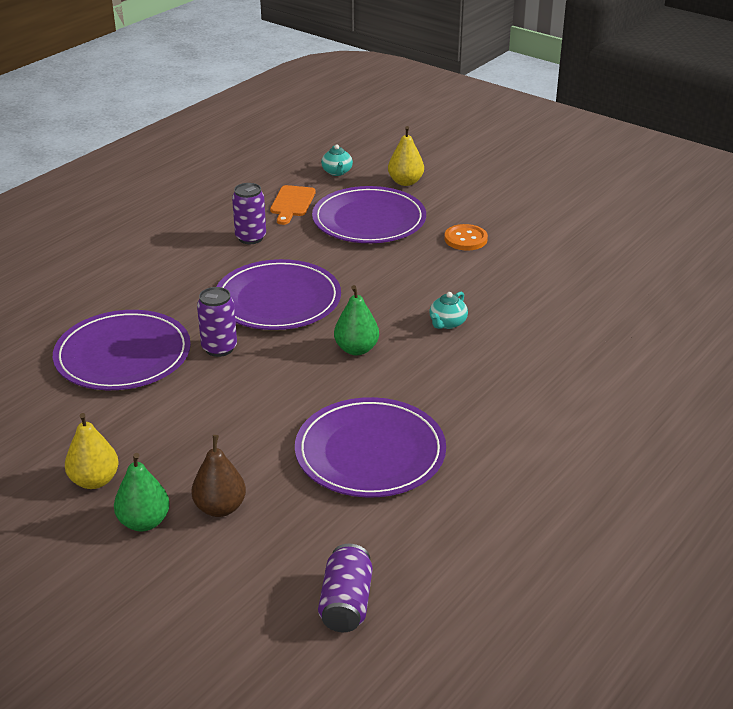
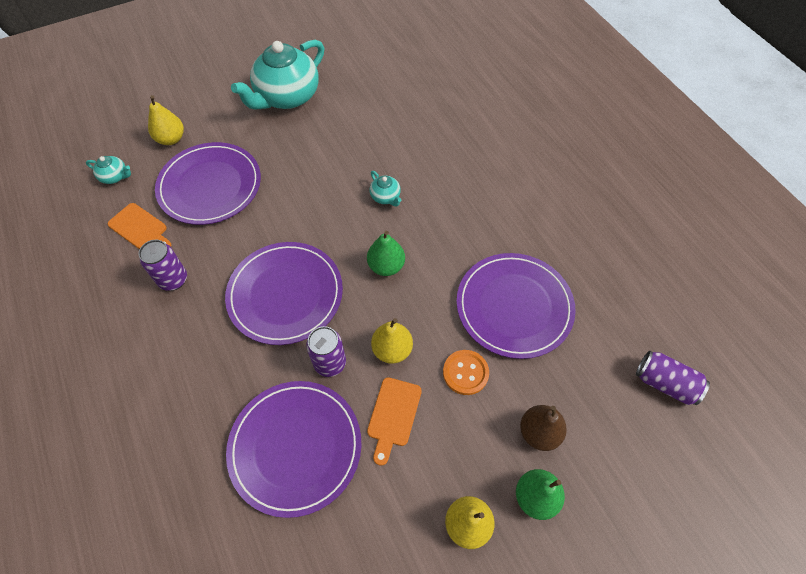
camera: 65 degrees left, 25 degrees up
orange button [444,224,488,250] -> orange button moved to [443,350,489,395]
none -> turquoise teapot [231,40,324,109]
none -> orange cutting board [367,377,422,466]
none -> yellow pear [371,318,413,364]

